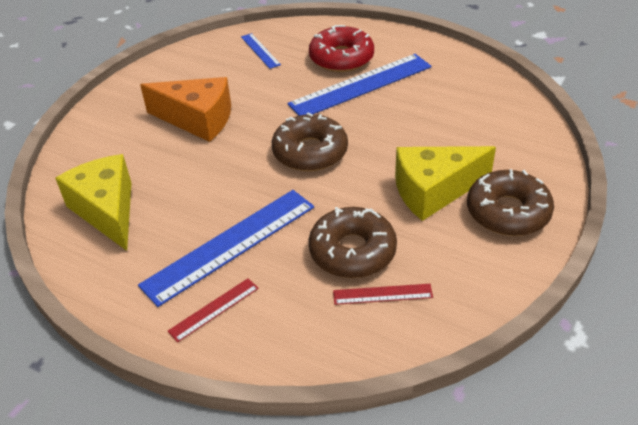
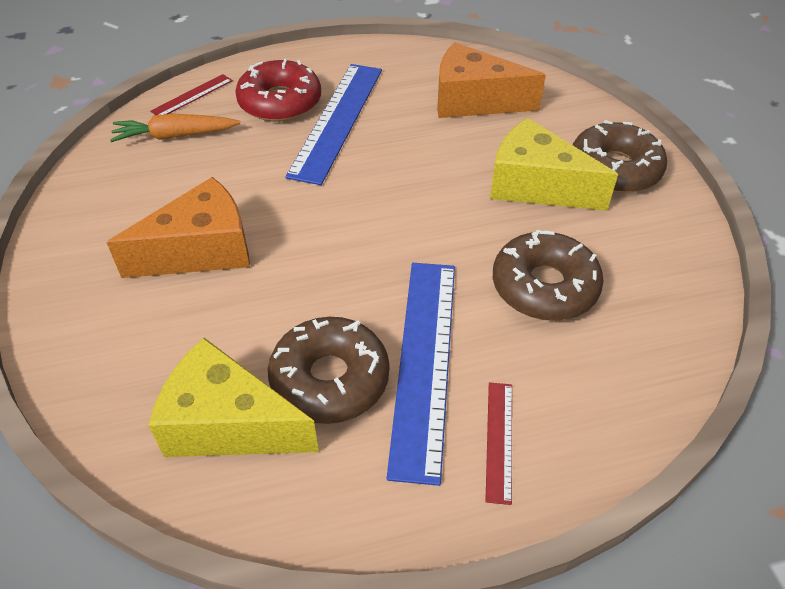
camera: 45 degrees left, 5 degrees up
blue ruler [241,33,281,69] -> orange carrot [110,114,240,142]
brown donut [272,113,348,171] -> brown donut moved to [268,317,389,424]
red ruler [333,284,433,305] -> red ruler moved to [150,74,233,115]
yellow cheese [395,146,496,221] -> yellow cheese turned 90 degrees clockwise [490,118,618,211]
none -> orange cheese [437,43,546,118]

